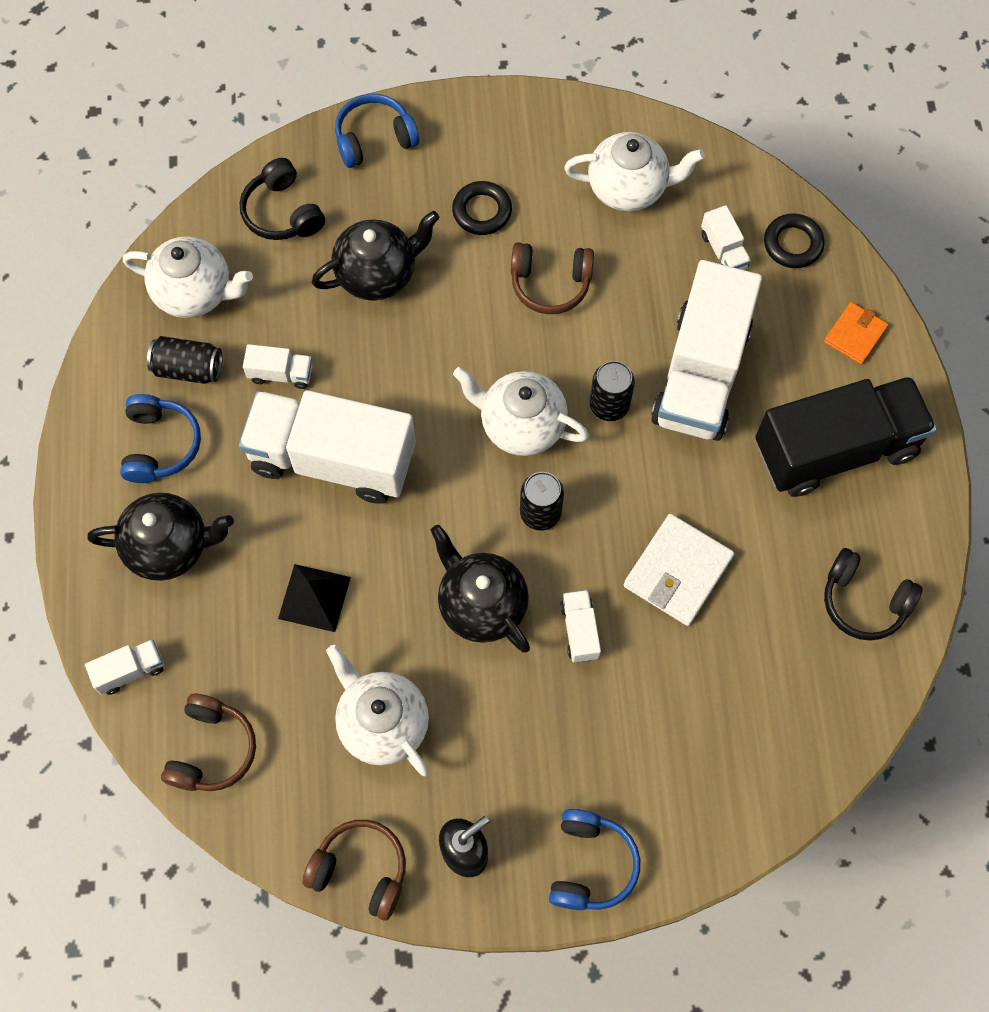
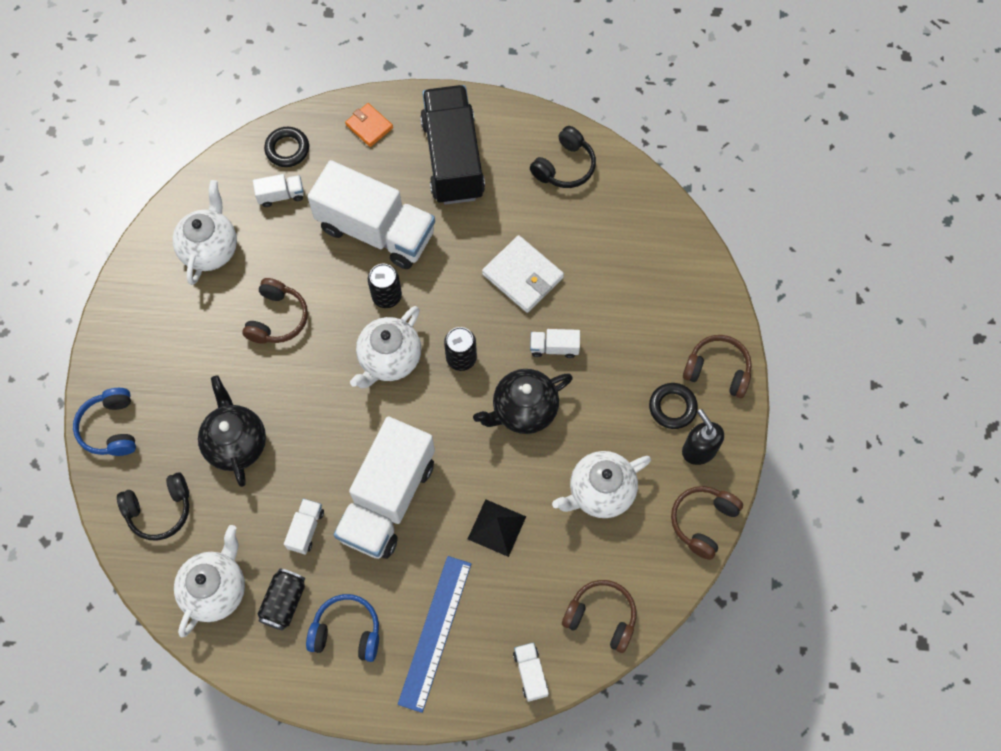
camera: 80 degrees left, 0 degrees up
black teapot [87,493,234,581] -> blue ruler [398,556,471,713]
black ring [452,181,512,235] -> black ring moved to [649,383,698,429]
blue headphones [549,809,640,910] -> brown headphones [683,335,752,398]

